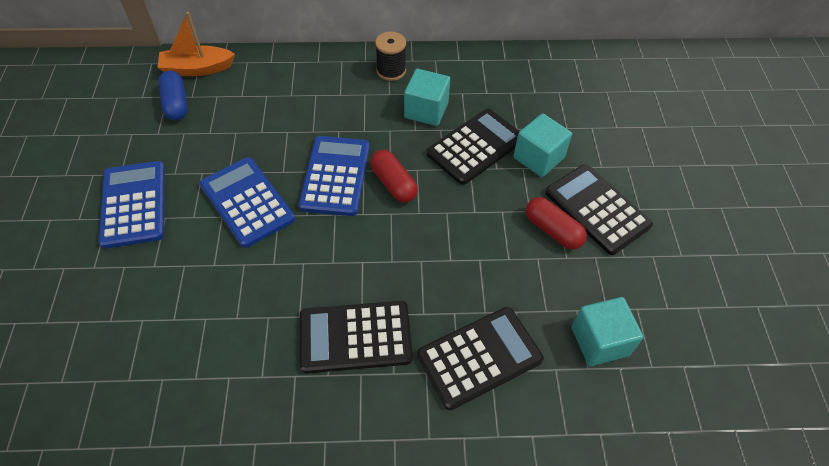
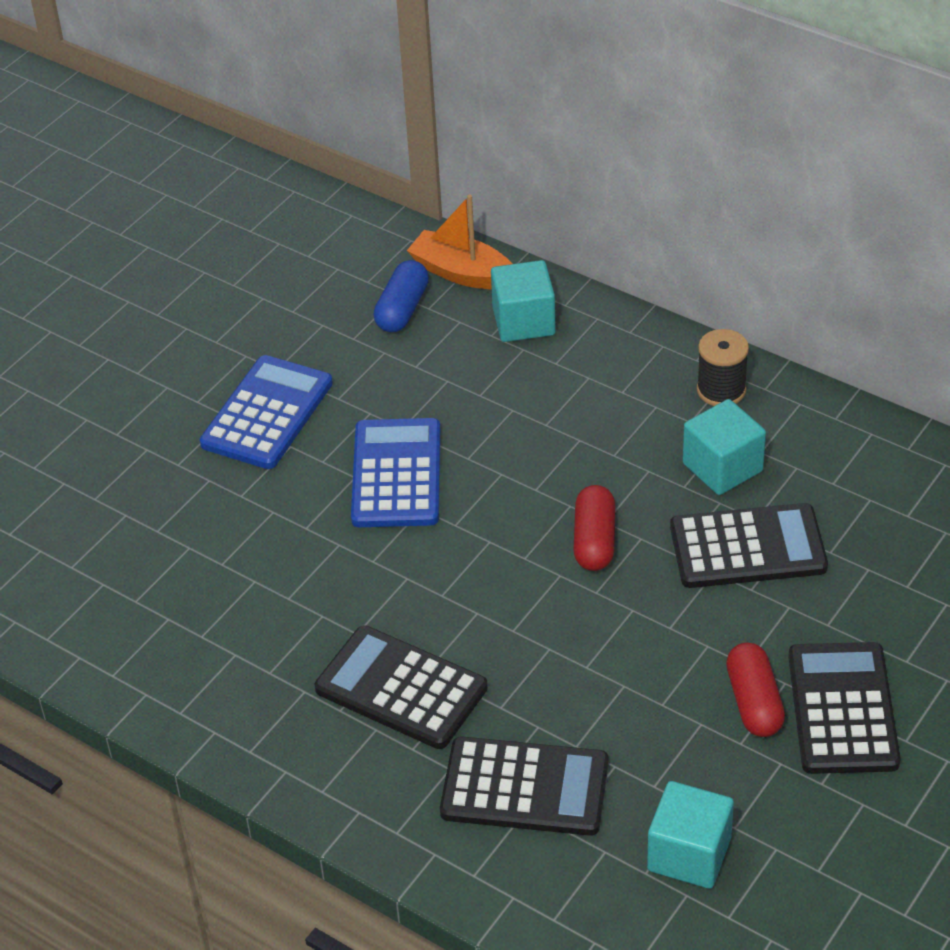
camera: 40 degrees right, 10 degrees down
blue calculator [299,136,370,216] -> none
turquoise cube [513,113,572,177] -> turquoise cube moved to [491,260,556,342]

